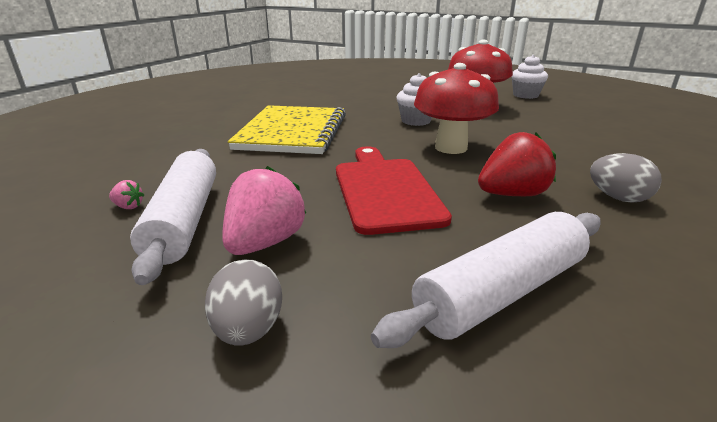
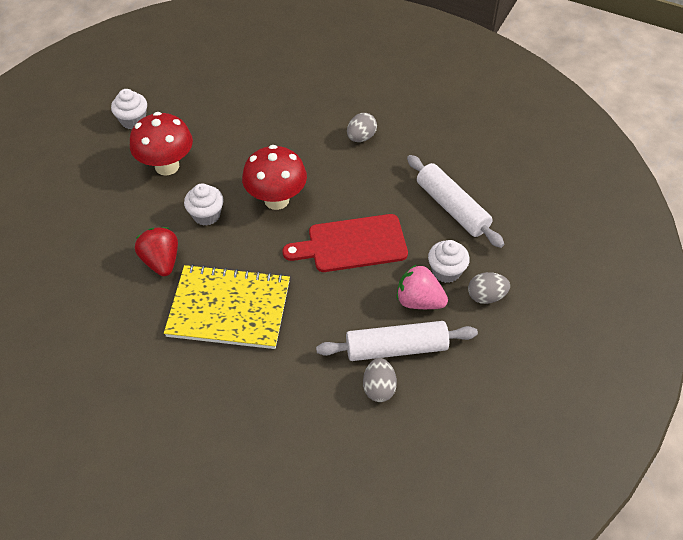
camera: 90 degrees left, 25 degrees up
pink strawberry [109,180,144,209] -> grey egg [363,358,397,402]
red strawberry [478,132,556,196] -> red strawberry moved to [135,227,178,276]
none -> white cupcake [428,240,470,283]

